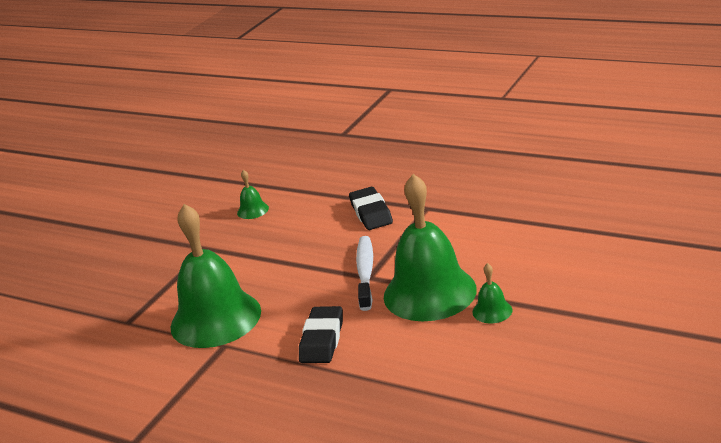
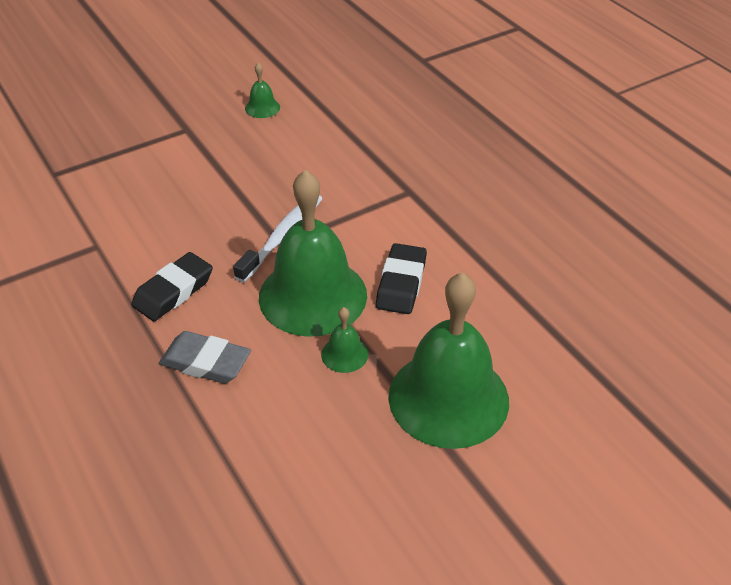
camera: 25 degrees right, 15 degrees up
green bell [171,204,261,348] -> green bell moved to [388,272,509,449]
black eraser [349,187,393,230] -> black eraser moved to [376,243,427,314]
none -> grey eraser [159,331,251,384]

